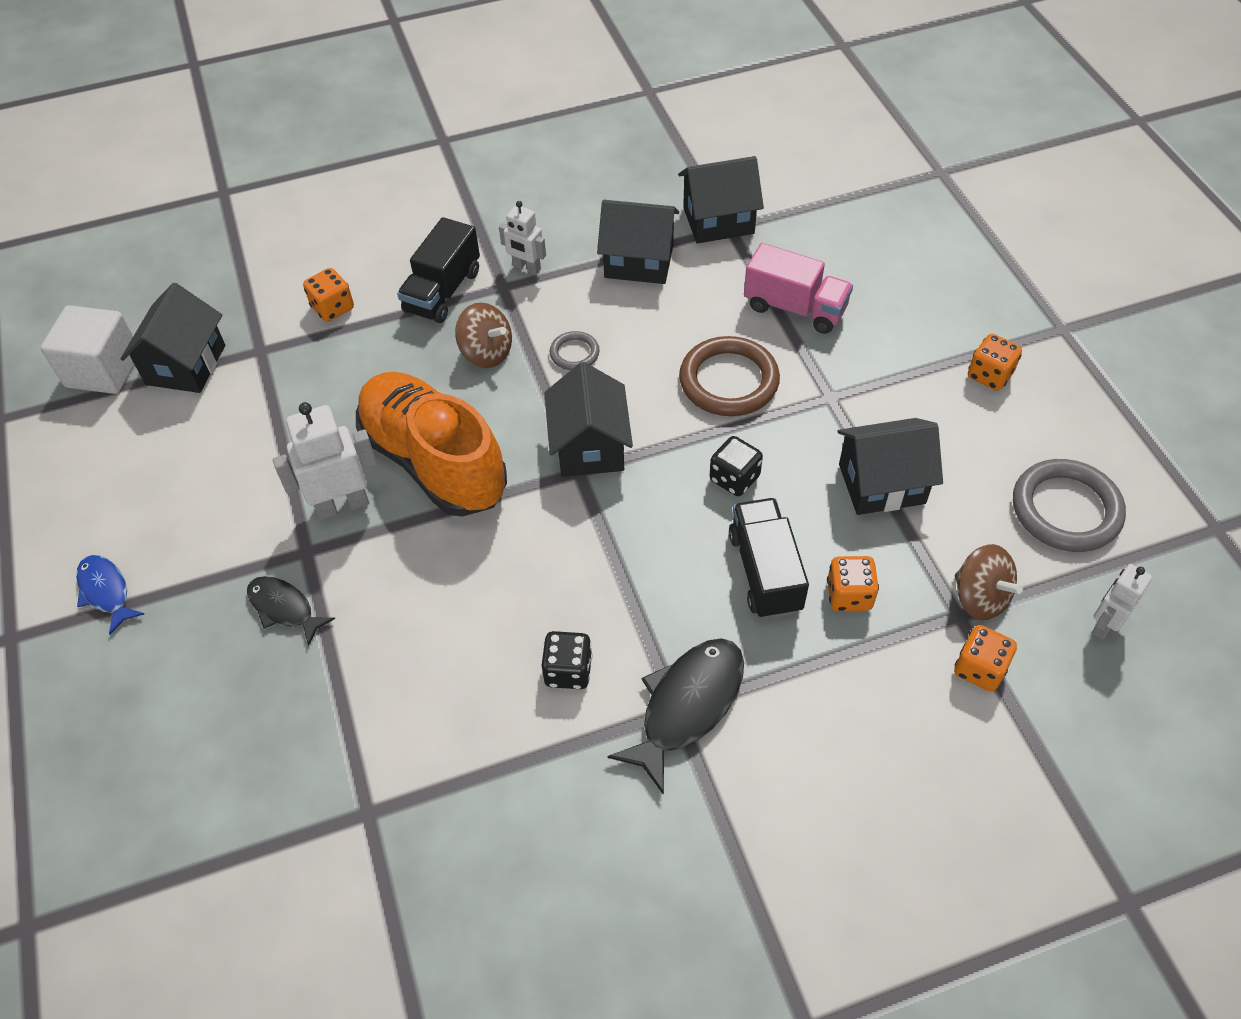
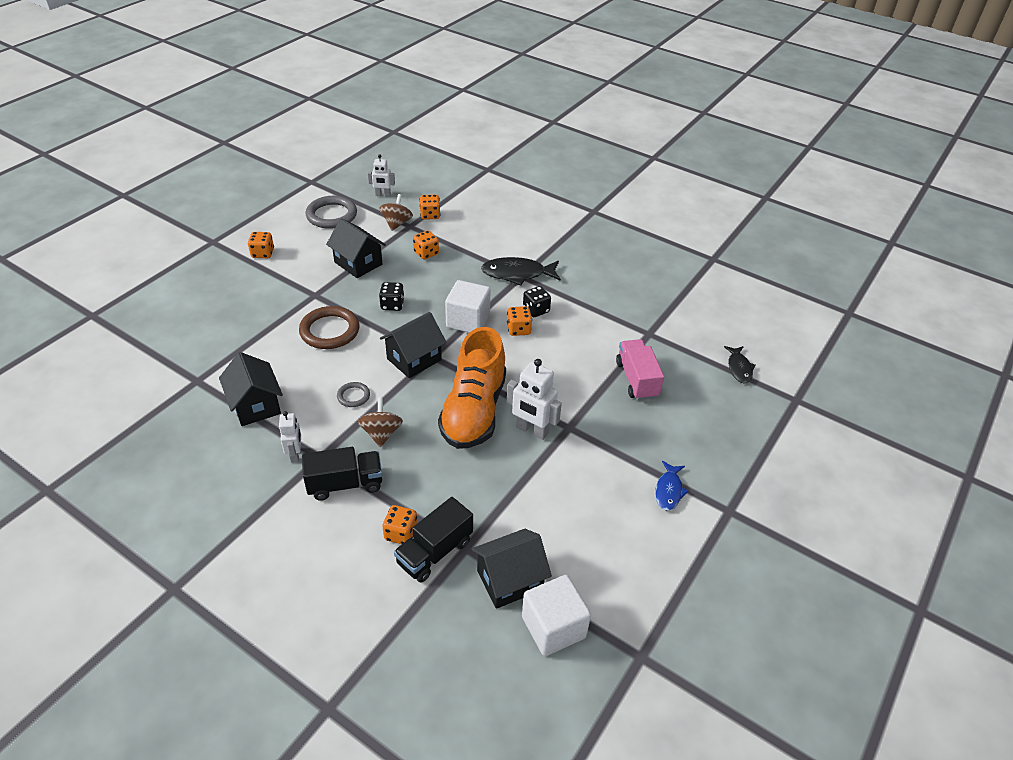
camera: 130 degrees left, 10 degrees down
black fish [247,576,335,646] -> black fish moved to [724,346,755,384]
black house [678,156,764,243] -> none
black truck [729,498,809,619] -> black truck moved to [394,497,473,583]
pink truck [744,243,853,334] -> pink truck moved to [616,339,664,400]
none -> white cube [445,280,491,333]
none -> orange dice [507,306,532,336]

